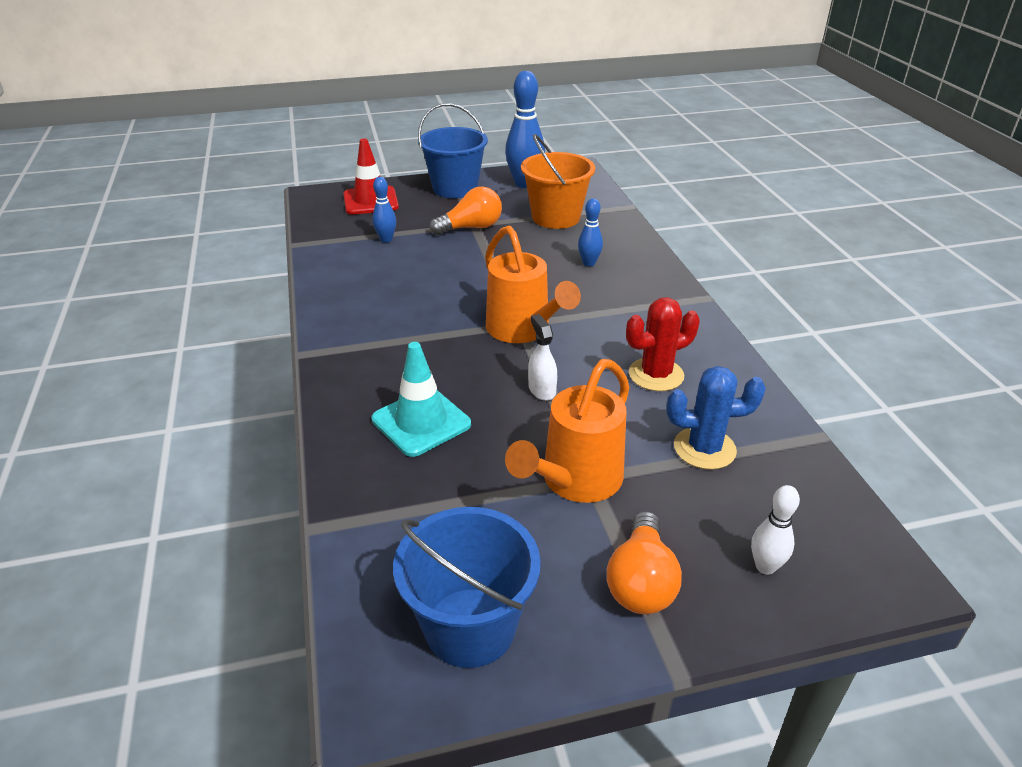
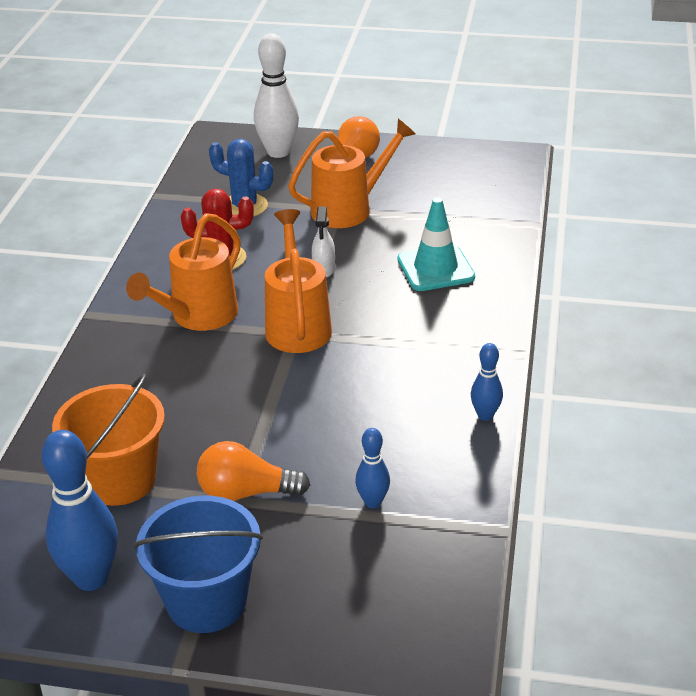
camera: 155 degrees left, 0 degrees up
red traffic cone [343,138,399,215] -> none
blue bucket [393,507,541,668] -> none
blue bowling pin [578,198,603,267] -> blue bowling pin moved to [471,343,503,421]
white bowling pin [751,485,800,575] -> white bowling pin [254,33,299,158], size x1.88
none -> orange watering can [126,213,241,331]

